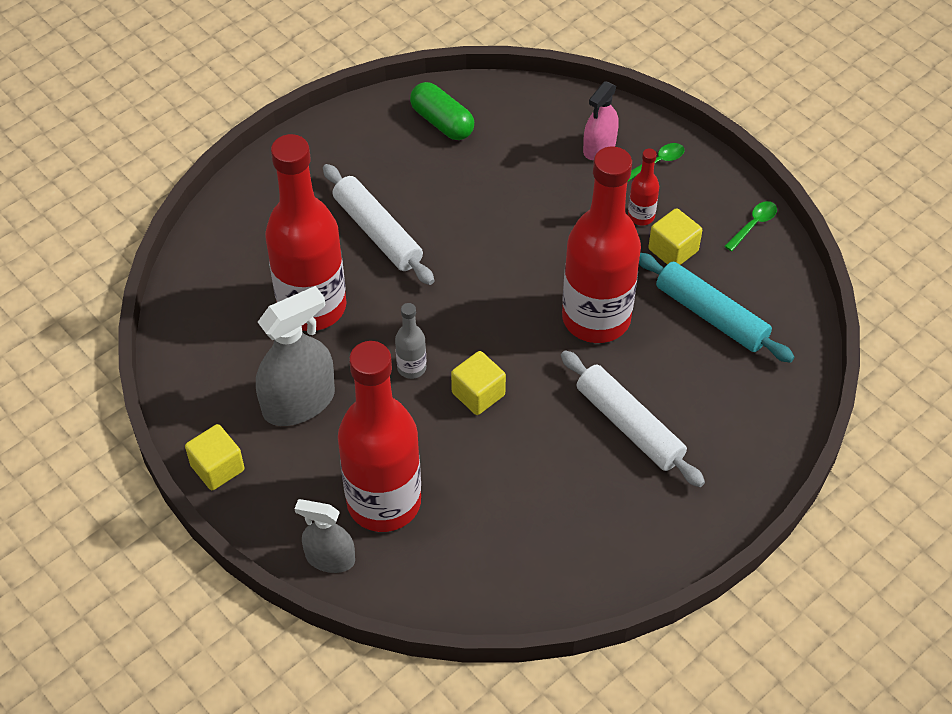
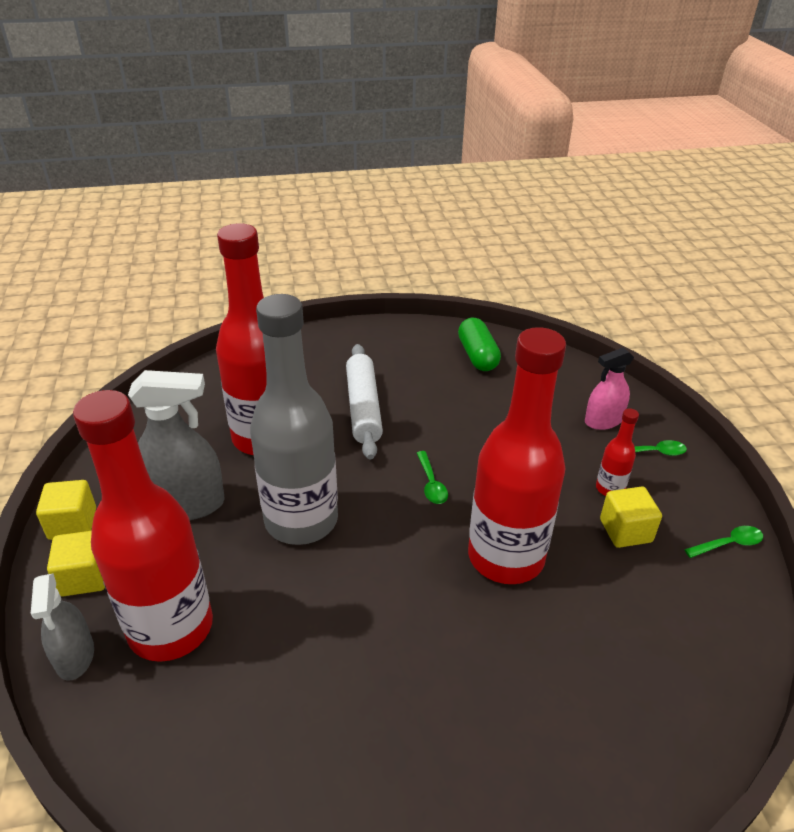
camera: 30 degrees right, 15 degrees down
grey spray bottle [295,499,355,573] -> grey spray bottle turned 150 degrees counterclockwise [31,573,94,681]
grey bottle [395,303,426,379] -> grey bottle [250,294,338,545], size x2.41
yellow cube [451,351,506,415] -> yellow cube moved to [47,531,105,596]
white rolling pin [561,350,705,487] -> none
turquoise rolling pin [639,253,795,363] -> none
none -> green spoon [417,451,448,504]

